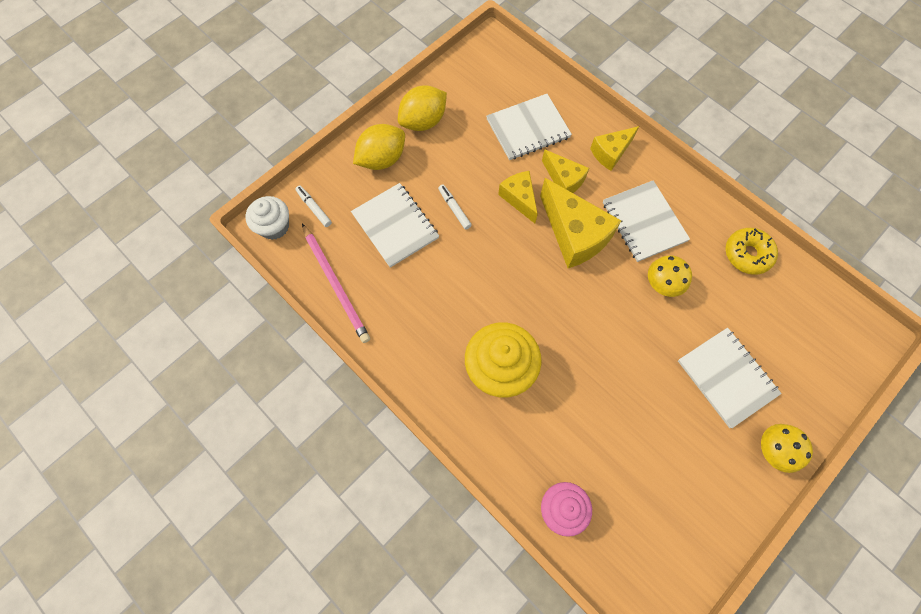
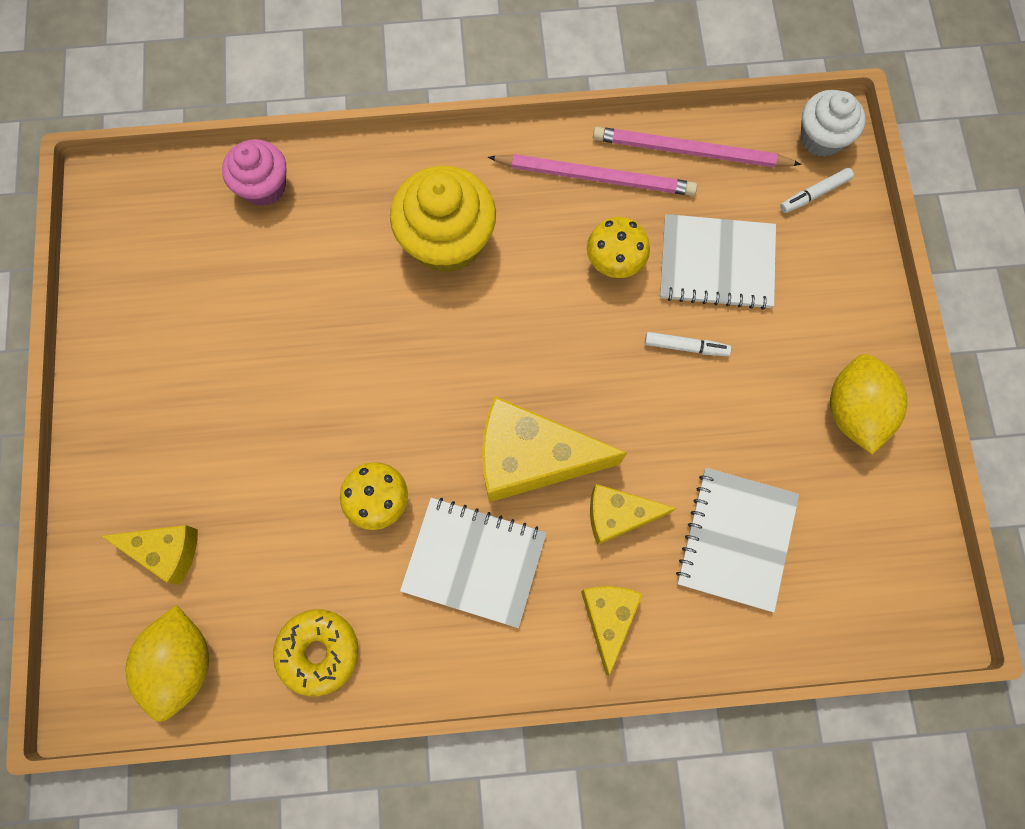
camera: 130 degrees right, 5 degrees up
white marker [295,185,332,227] -> white marker turned 150 degrees clockwise [780,168,854,213]
yellow lemon [353,124,405,170] -> yellow lemon moved to [125,605,209,722]
yellow cheese [498,171,538,223] -> yellow cheese moved to [101,525,198,585]
white notebook [678,328,782,428] -> none
yellow mushroom [761,424,813,473] -> yellow mushroom moved to [587,217,650,278]
none -> pink pencil [488,154,697,196]

